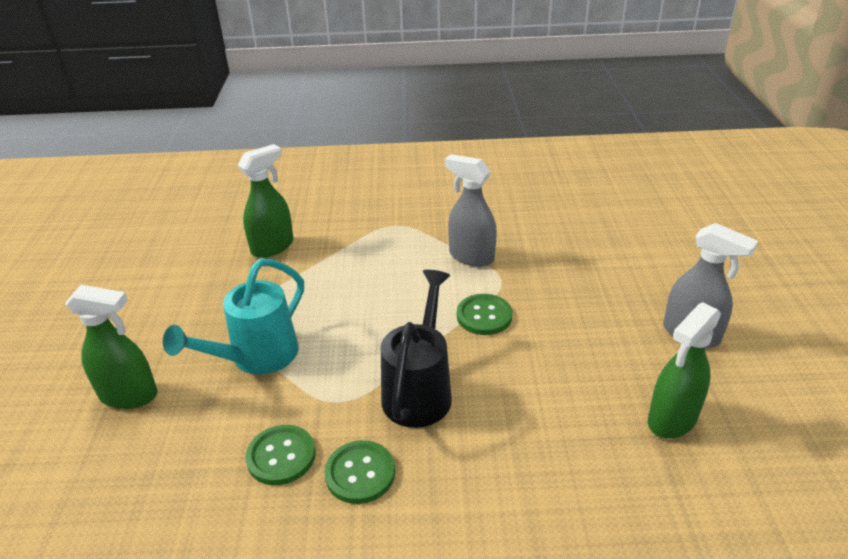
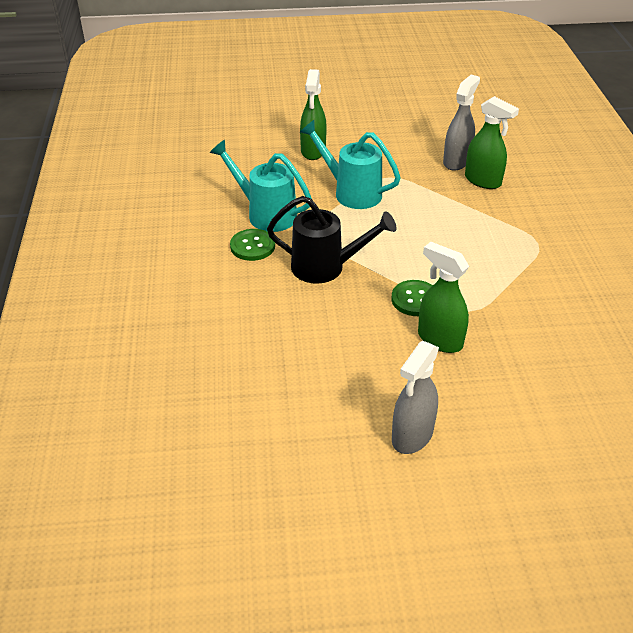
camera: 85 degrees right, 5 degrees up
green button [245,425,316,485] -> turquoise watering can [210,140,312,232]
grey spray bottle [445,154,497,267] -> grey spray bottle moved to [443,75,480,170]
green spray bottle [648,302,721,439] -> green spray bottle moved to [418,242,469,353]

